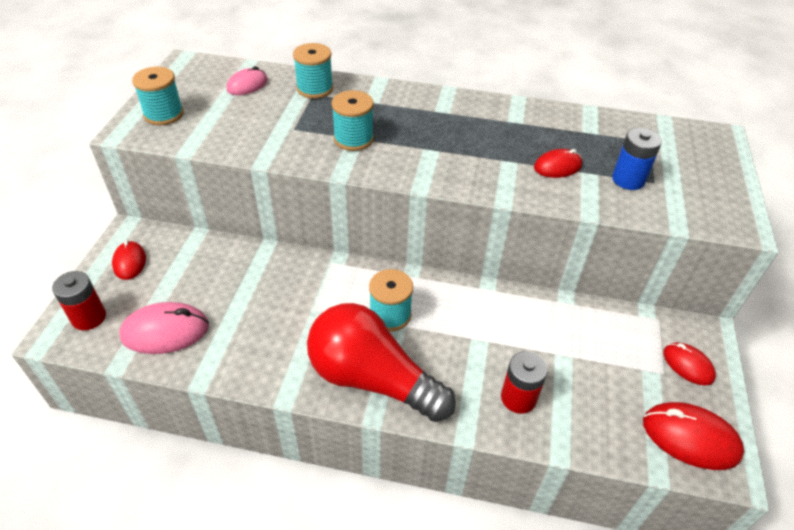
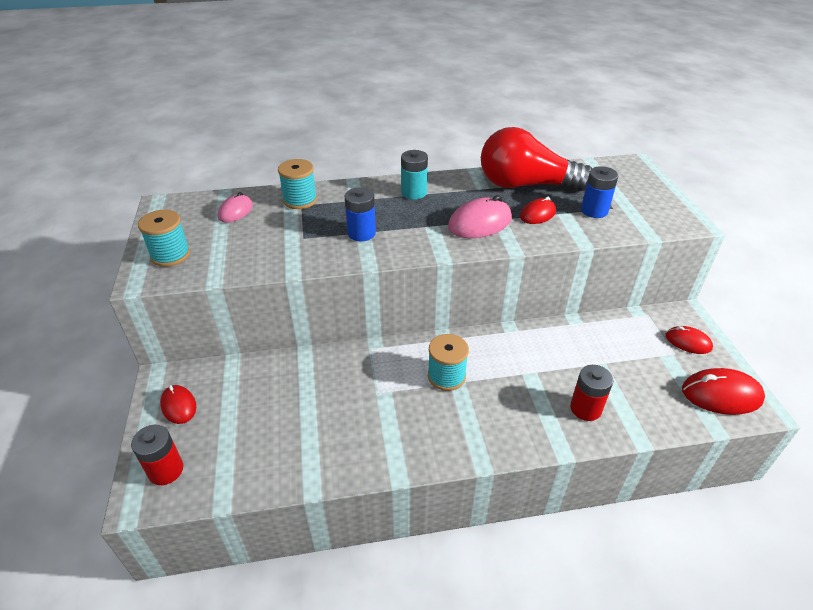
camera: 20 degrees left, 5 degrees down
pink mouse [119,302,209,354] -> pink mouse moved to [448,195,512,238]
red light bulb [307,303,456,422] -> red light bulb moved to [481,127,592,191]
turquoise spool [331,90,374,151] -> blue battery [345,187,376,241]
none -> turquoise battery [401,150,428,200]

